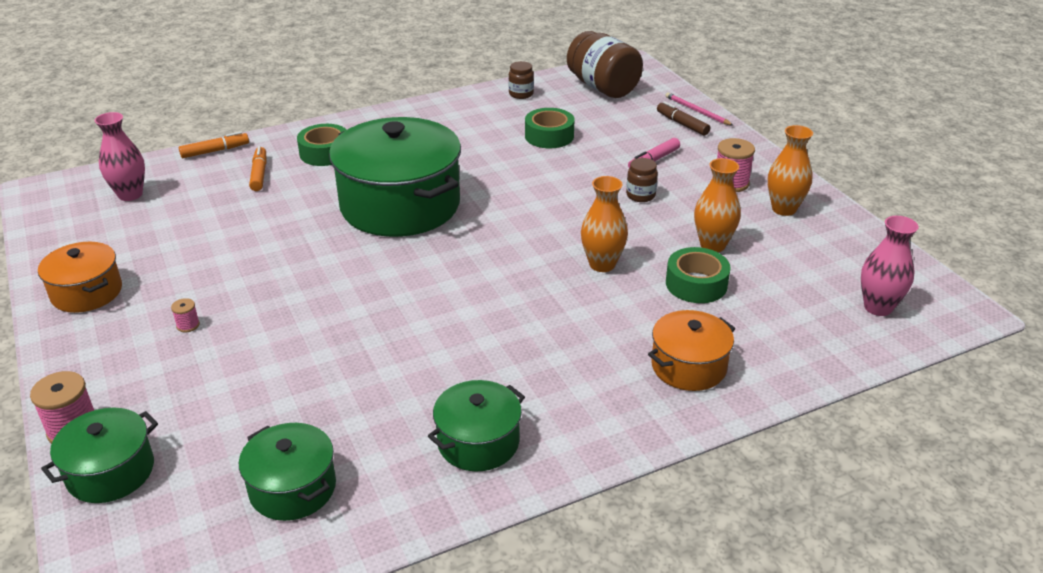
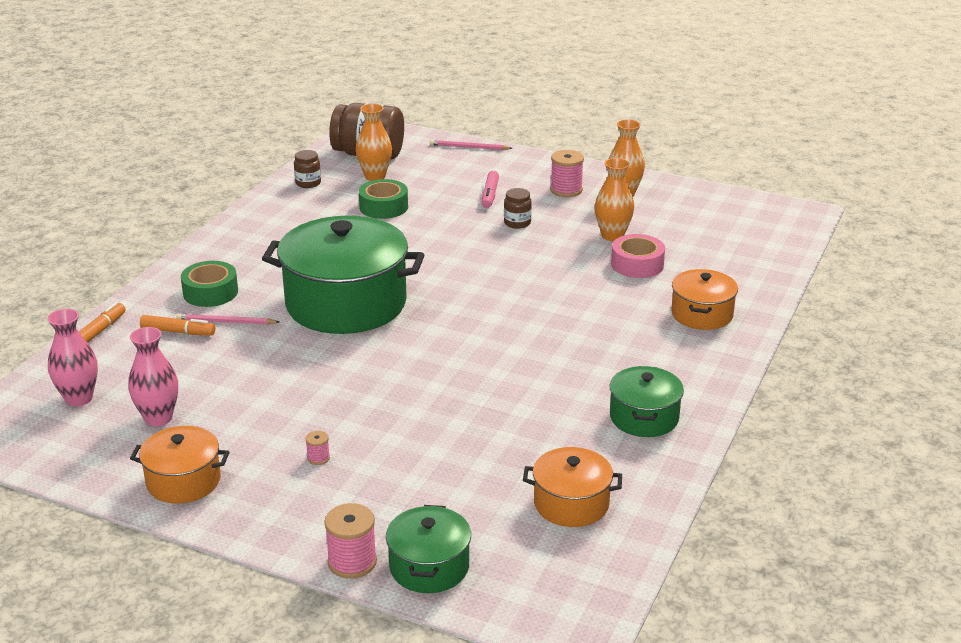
camera: 40 degrees left, 5 degrees down
green pot [239,423,336,521] -> orange pot [523,447,622,527]
orange marker [249,146,267,191] -> orange marker turned 150 degrees clockwise [140,315,215,336]
orange vase [581,176,628,272] -> orange vase moved to [356,104,392,181]
brown marker [657,101,710,136] -> none
green tape [666,247,731,303] -> pink tape [611,234,665,278]
pink vase [861,216,918,316] -> pink vase moved to [128,327,178,426]
none -> pink pencil [176,314,279,325]

